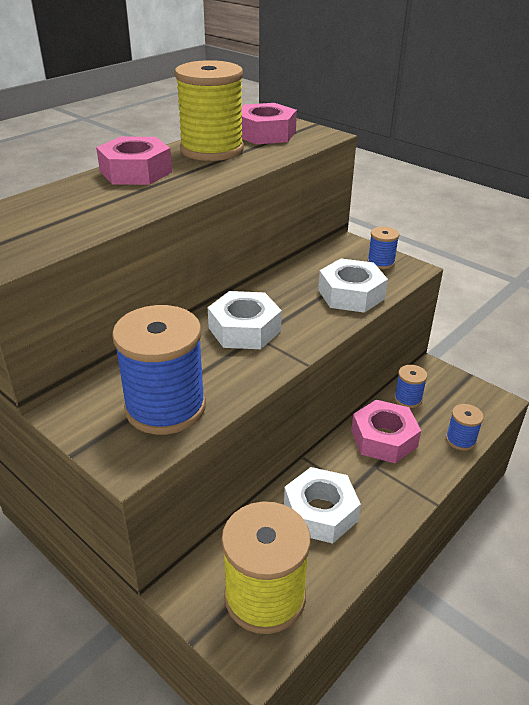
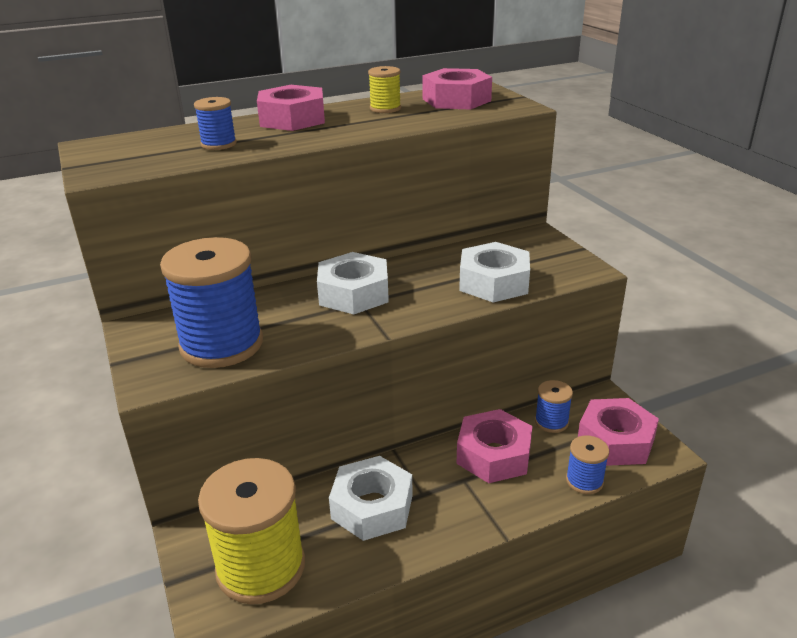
camera: 25 degrees right, 5 degrees down
yellow spool [175,60,244,161] -> yellow spool [368,66,401,113], size x0.47
blue spool [367,227,399,269] -> blue spool moved to [194,97,237,150]
none -> pink nut [578,398,659,466]

